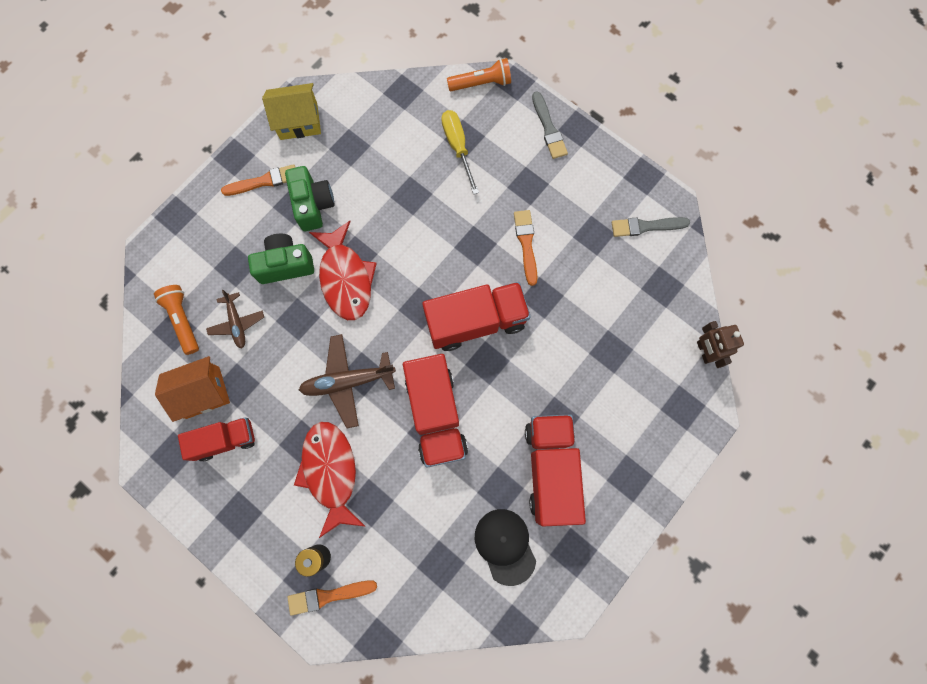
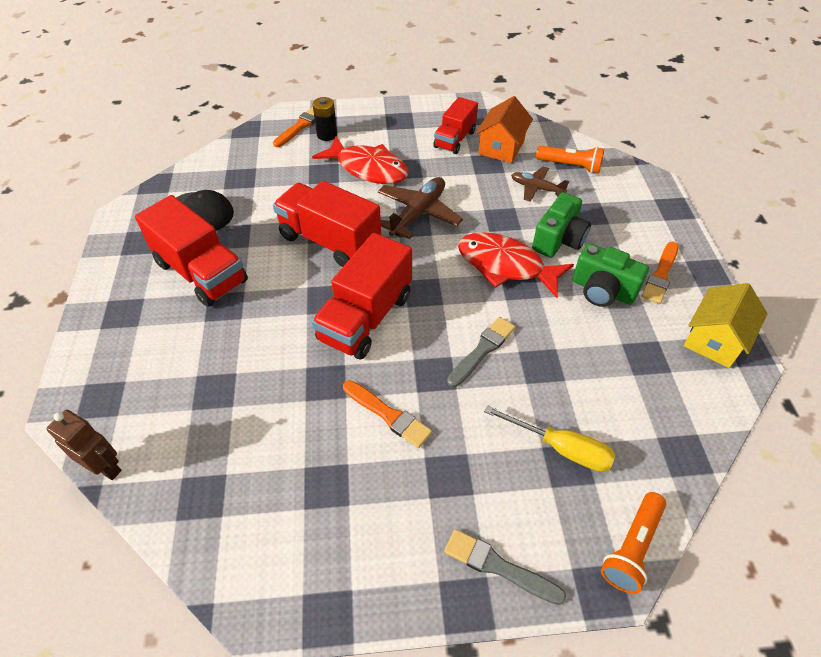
camera: 135 degrees right, 25 degrees down
grey brush [612,217,690,237] -> grey brush moved to [447,317,515,387]

